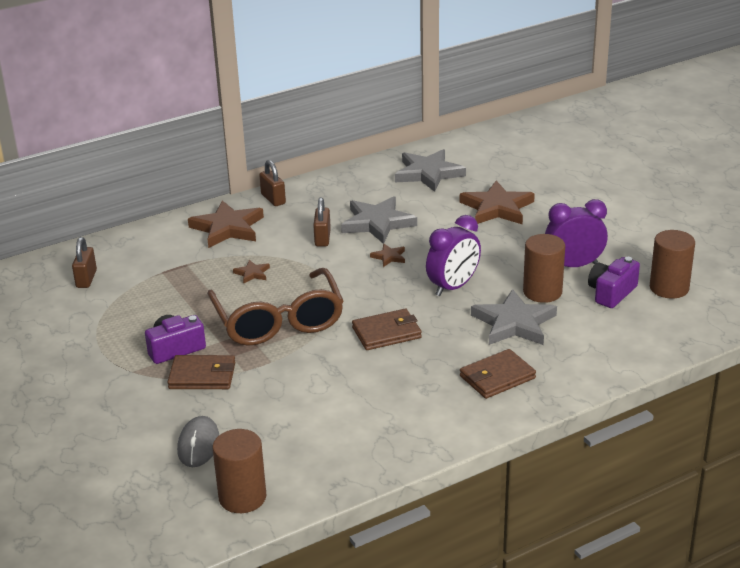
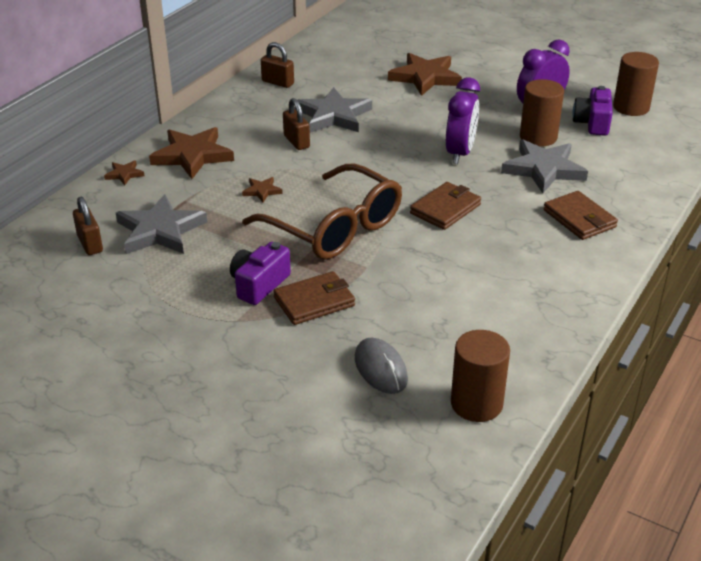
camera: 30 degrees left, 5 degrees up
brown padlock [259,160,286,206] -> brown padlock moved to [261,42,294,88]
brown star [370,244,405,267] -> brown star moved to [104,160,144,185]
grey star [395,149,466,192] -> grey star moved to [116,194,207,254]
brown wallet [460,349,536,399] -> brown wallet turned 60 degrees counterclockwise [543,191,618,240]

